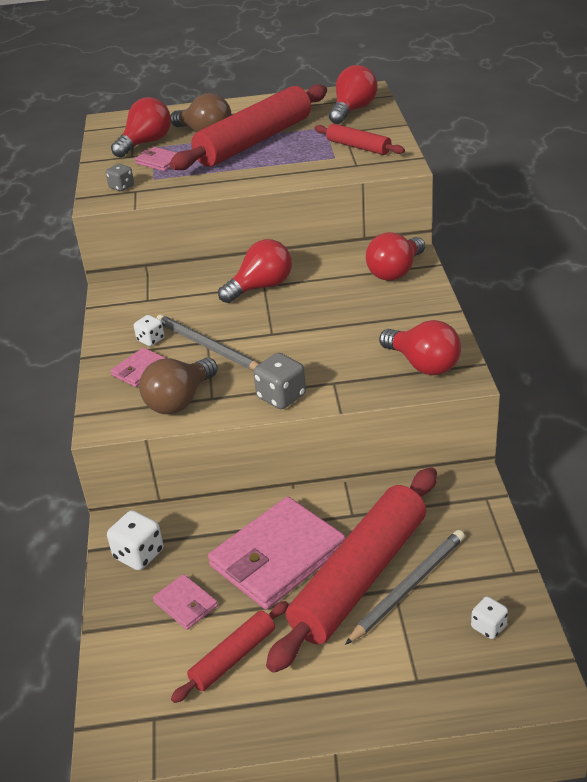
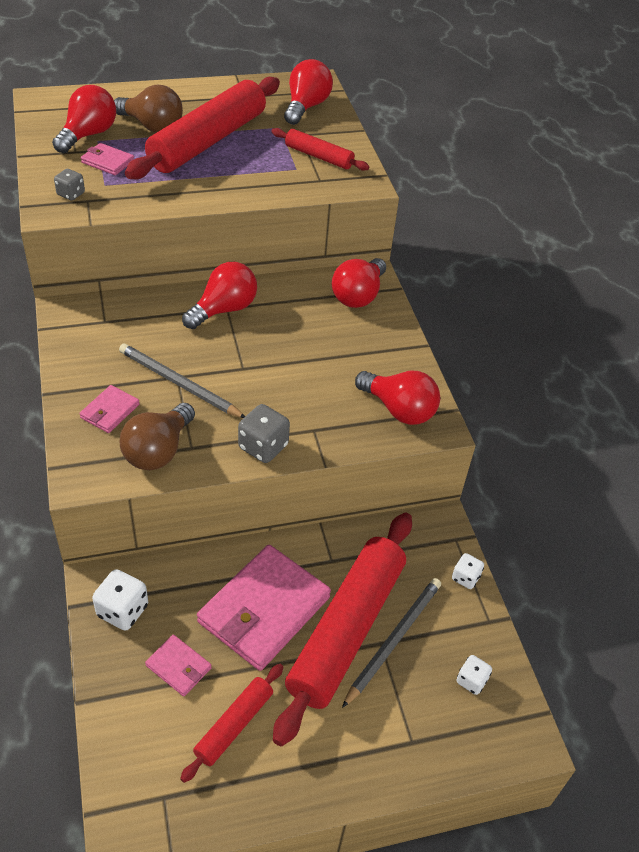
camera: 15 degrees left, 10 degrees up
white dice [134,315,164,346] -> white dice moved to [452,553,484,589]

